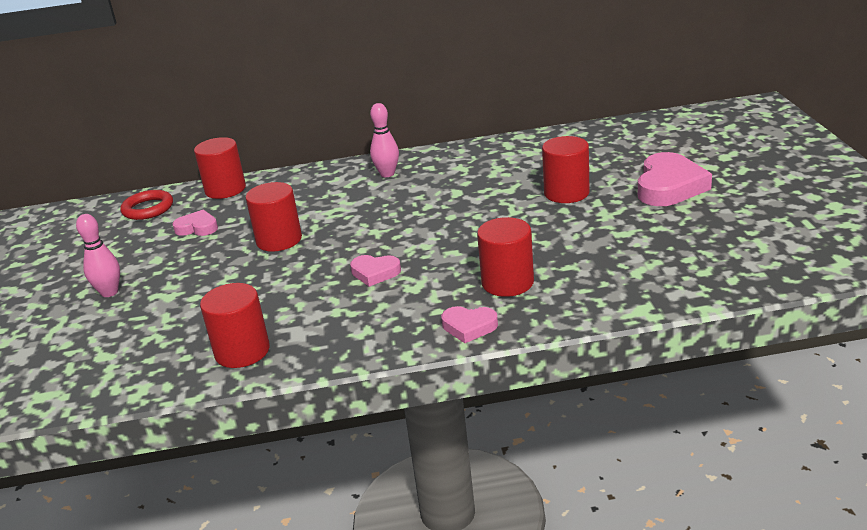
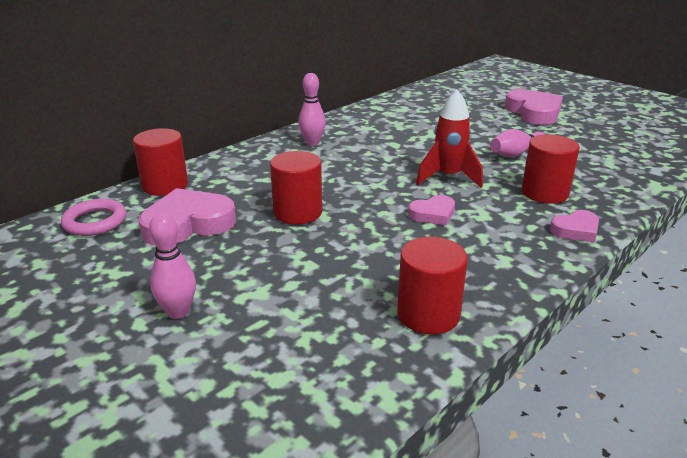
camera: 40 degrees left, 0 degrees up
red ring [120,190,173,220] -> pink ring [61,199,126,236]
pink heart [173,210,218,236] -> pink heart [139,188,236,246], size x1.82
red cylinder [542,136,590,203] -> none
none -> red rocket [416,89,483,188]
none -> pink bowling pin [490,129,546,158]

